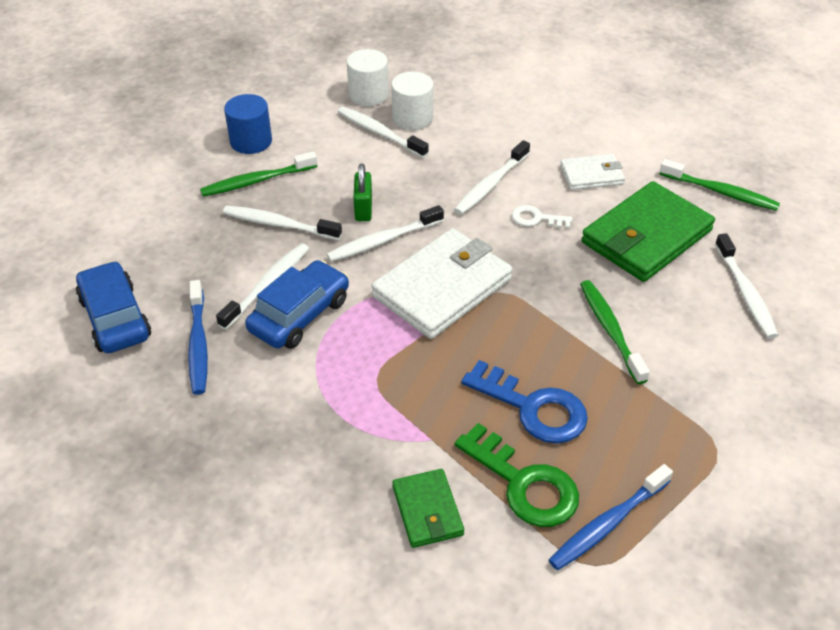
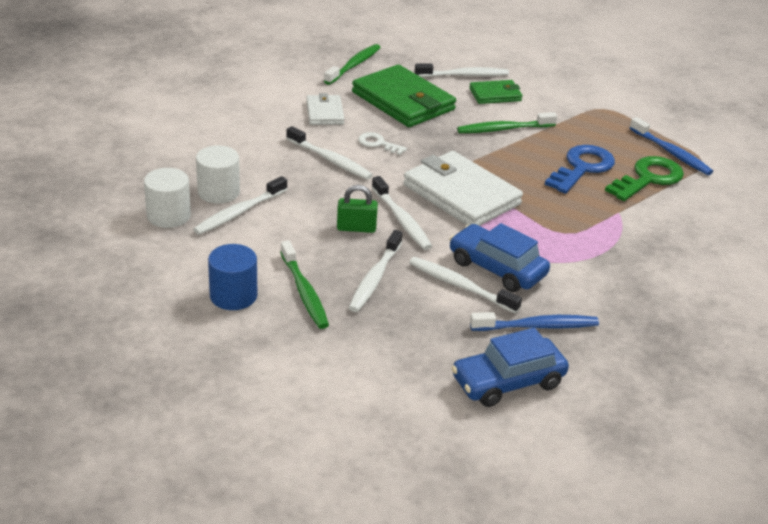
camera: 90 degrees left, 10 degrees down
green wallet [392,469,464,548] -> green wallet moved to [469,80,522,104]
white key [512,205,572,229] -> white key turned 105 degrees clockwise [358,132,407,155]

